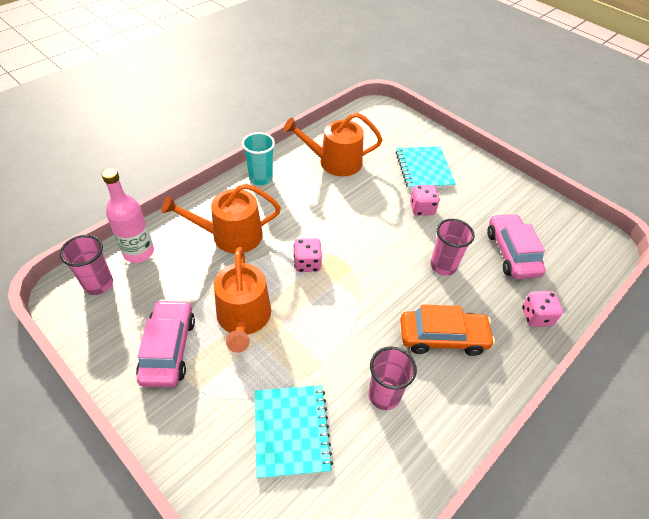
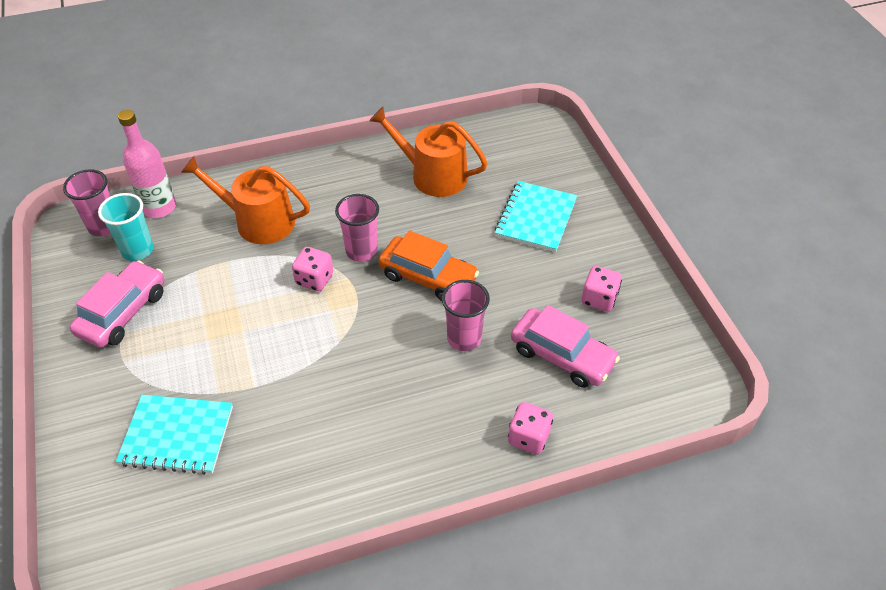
camera: 30 degrees right, 0 degrees up
orange watering can [214,247,271,353] -> none
turquoise cup [242,132,275,185] -> turquoise cup moved to [98,193,154,261]
turquoise notebook [255,385,333,479] -> turquoise notebook turned 75 degrees clockwise [116,395,233,475]
pink cup [368,346,417,410] -> pink cup moved to [335,194,379,262]
orange car [400,304,495,356] -> orange car moved to [378,230,479,301]
pink dice [410,185,440,216] -> pink dice moved to [582,266,622,312]
pink car [487,213,546,279] -> pink car turned 105 degrees clockwise [511,305,620,388]

